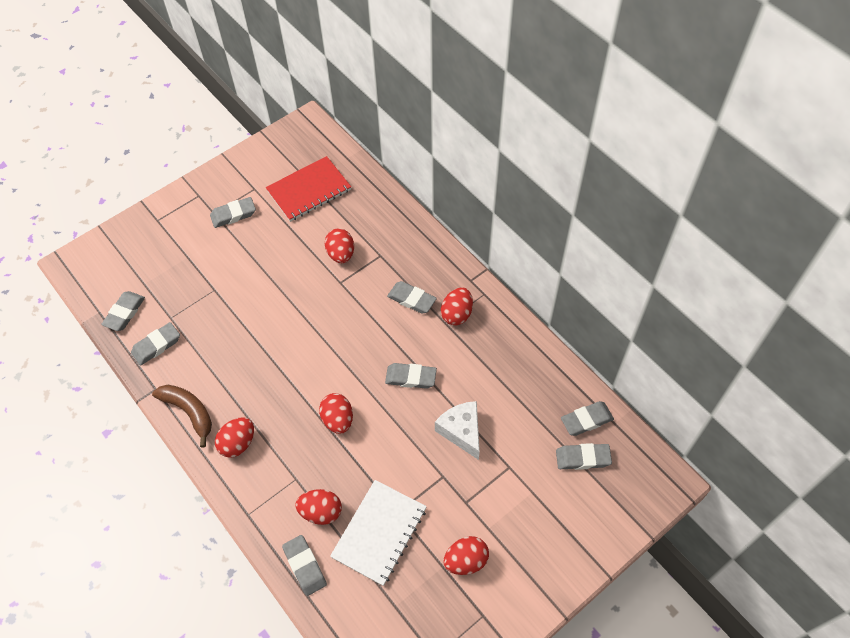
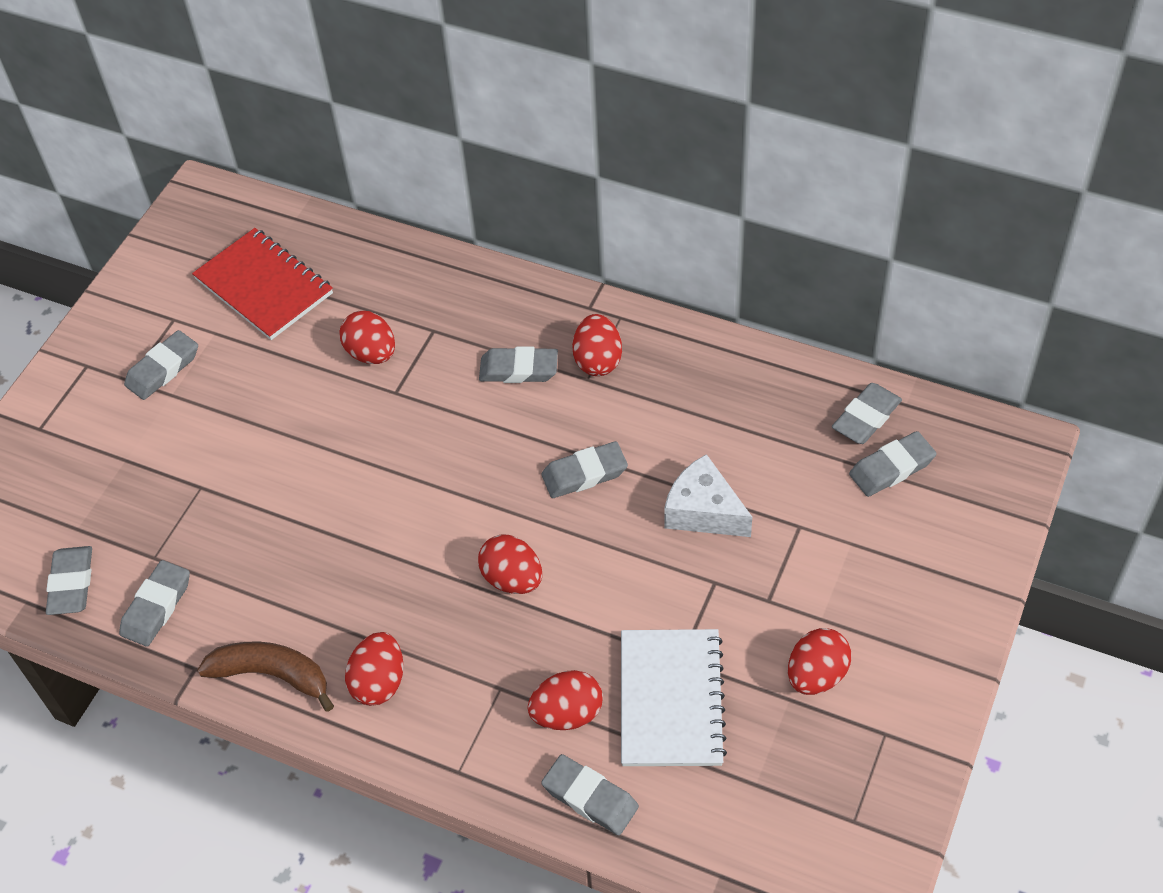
camera: 25 degrees left, 5 degrees down
red notebook [266,156,351,222] -> red notebook turned 75 degrees counterclockwise [192,228,333,340]

